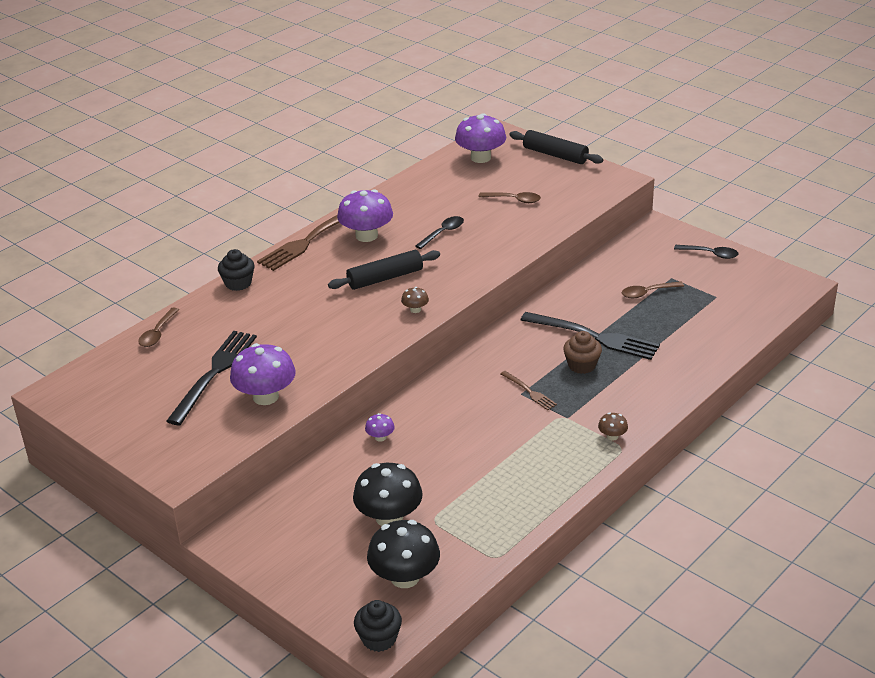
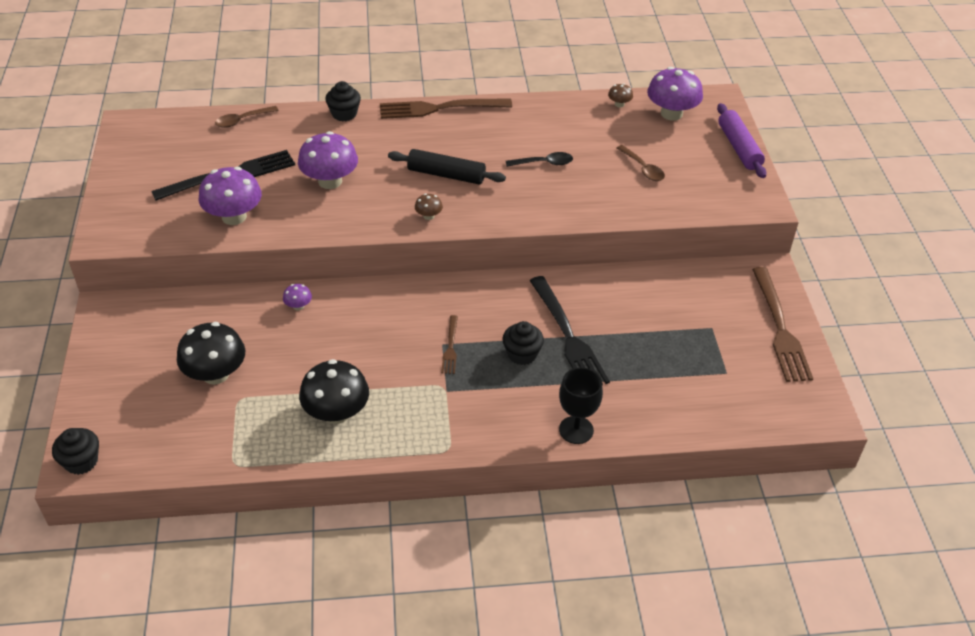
camera: 40 degrees right, 10 degrees up
purple mushroom [337,189,393,242] -> purple mushroom moved to [298,131,358,189]
black mushroom [367,520,440,588] -> black mushroom moved to [299,359,369,424]
black rolling pin [509,130,603,164] -> purple rolling pin [717,103,767,178]
brown cupcake [563,331,602,374] -> black cupcake [502,321,544,365]
brown mushroom [598,412,628,440] -> brown mushroom moved to [608,83,633,108]
brown spoon [622,281,684,298] -> none
black spoon [674,245,739,259] -> brown fork [752,267,813,382]
none -> black goblet [559,367,603,444]

